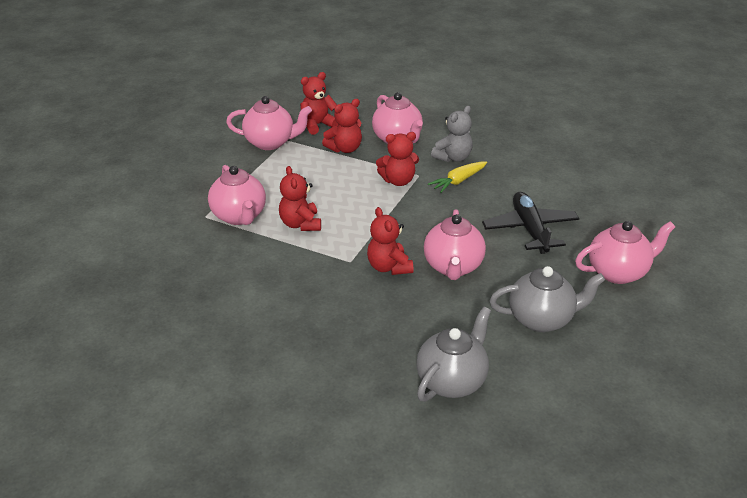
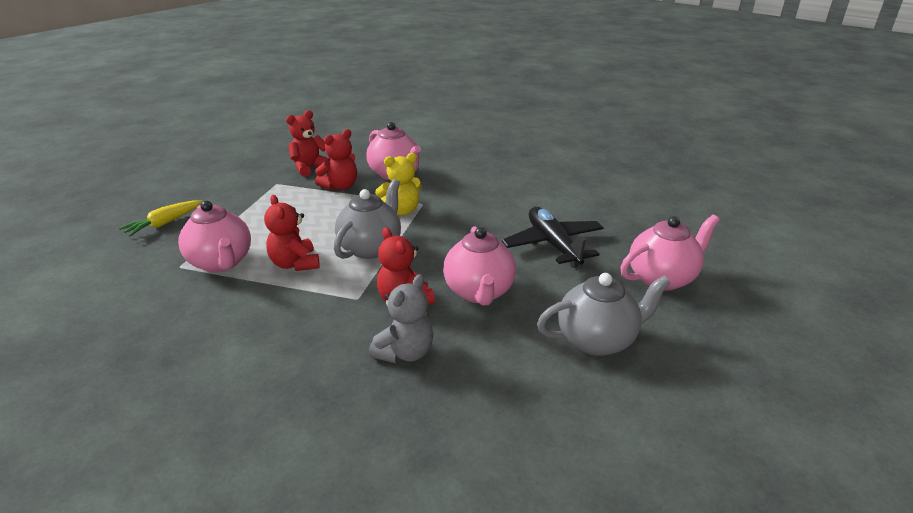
camera: 10 degrees left, 5 degrees down
pink teapot [226,96,312,150] -> none
red teddy bear [376,132,419,186] -> yellow teddy bear [375,153,422,215]
grey teapot [416,307,491,402] -> grey teapot moved to [334,179,401,259]
yellow carrot [428,162,487,193] -> yellow carrot moved to [119,200,202,236]
grey teddy bear [431,106,473,162] -> grey teddy bear moved to [369,274,433,363]

